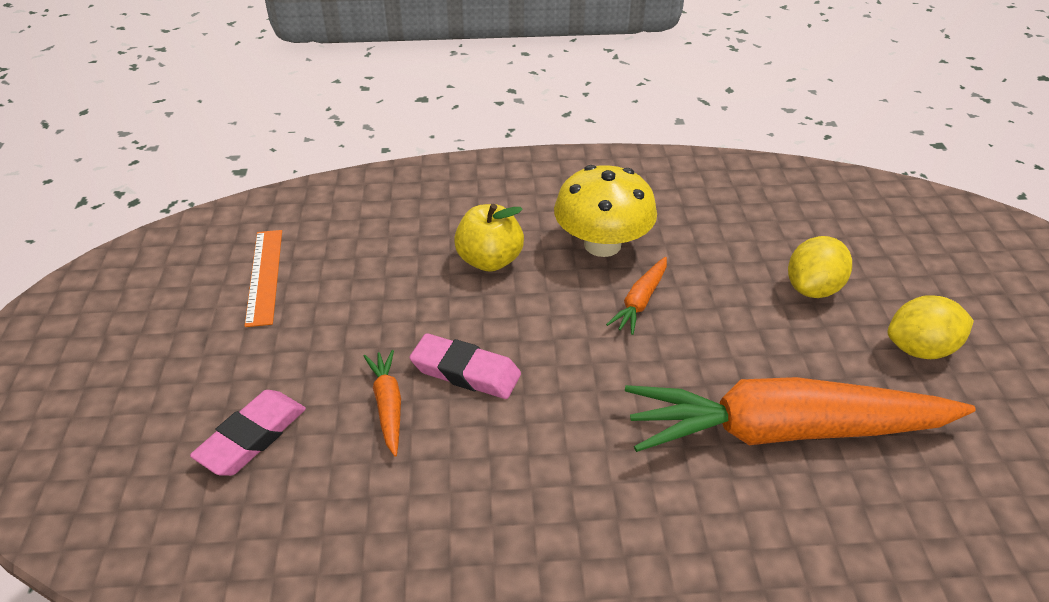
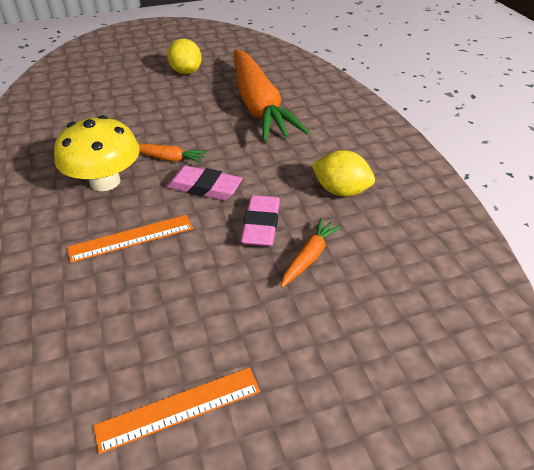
camera: 105 degrees left, 0 degrees up
pink eraser [190,390,306,476] -> pink eraser moved to [166,165,242,200]
orange carrot [364,350,401,457] -> orange carrot turned 150 degrees clockwise [281,218,341,288]
yellow apple [454,204,524,272] -> orange ruler [67,215,193,263]
yellow lemon [788,236,852,298] -> yellow lemon moved to [311,150,375,197]

